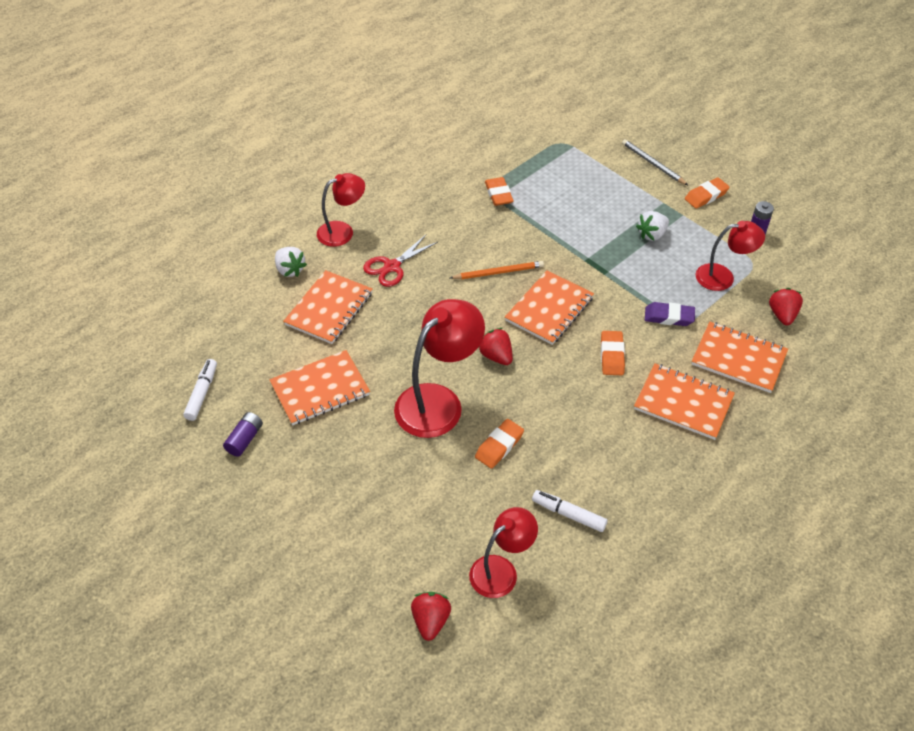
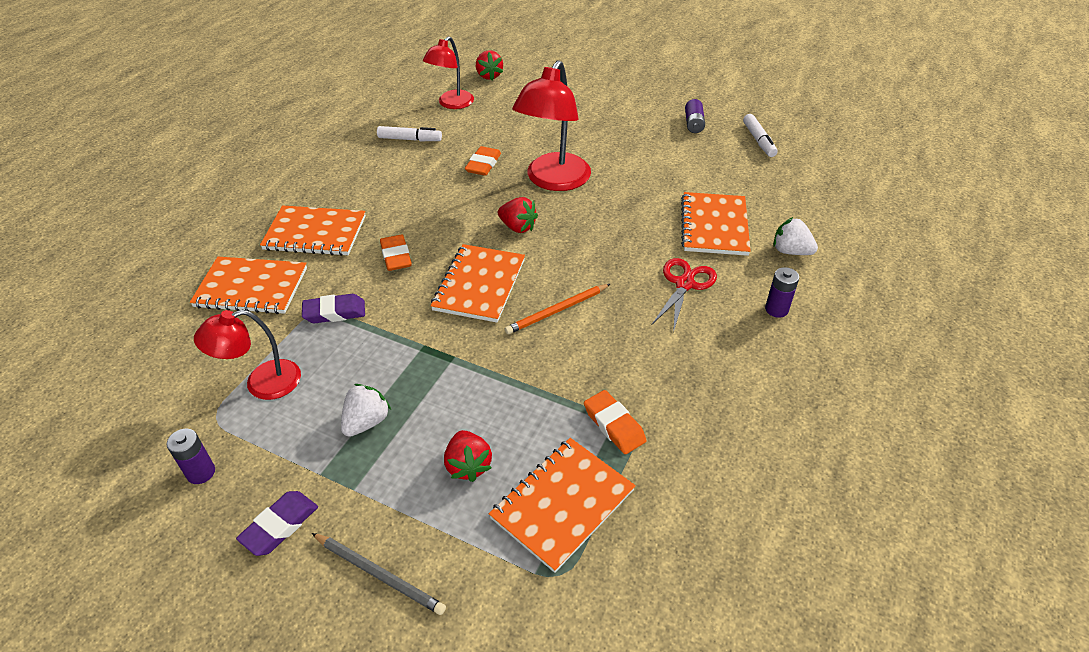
camera: 160 degrees right, 5 degrees down
orange notebook [269,350,370,425] -> orange notebook moved to [489,438,636,573]
red lamp [317,173,365,247] -> purple battery [765,267,799,318]
orange eraser [685,178,730,209] -> purple eraser [236,491,318,556]
red strawberry [769,288,803,325] -> red strawberry moved to [444,430,492,482]

